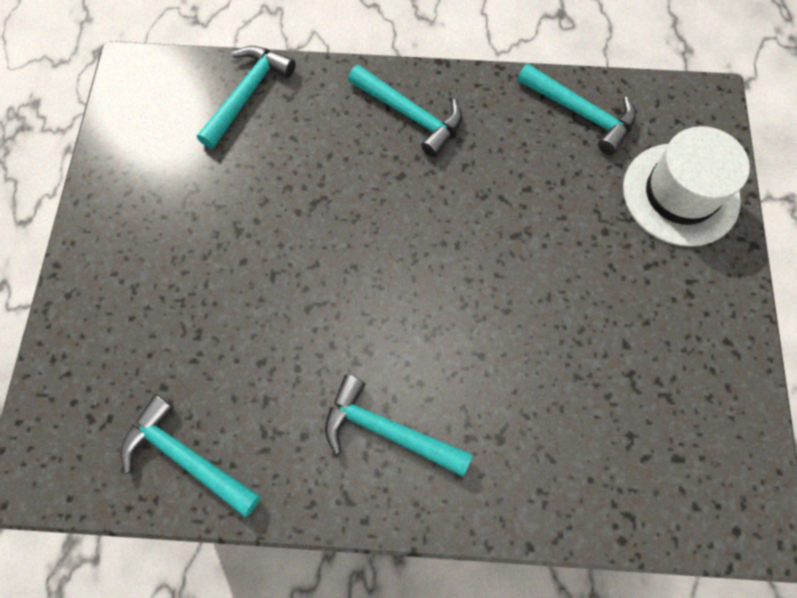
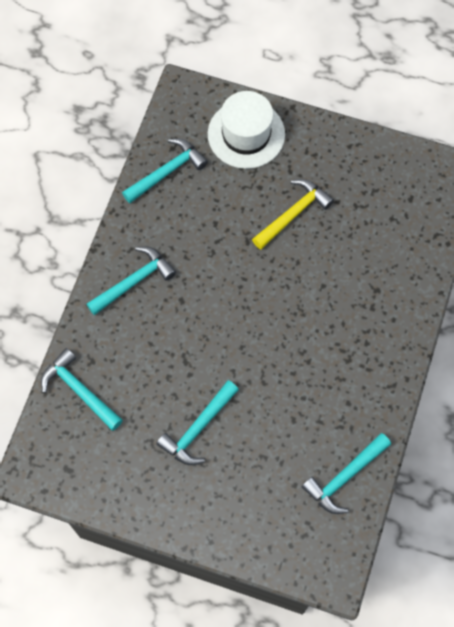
camera: 75 degrees left, 0 degrees up
turquoise hammer [325,374,473,477] -> turquoise hammer moved to [156,380,239,465]
none -> yellow hammer [252,179,334,249]

